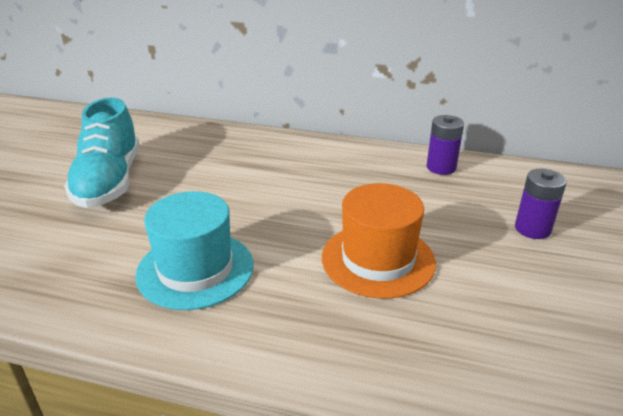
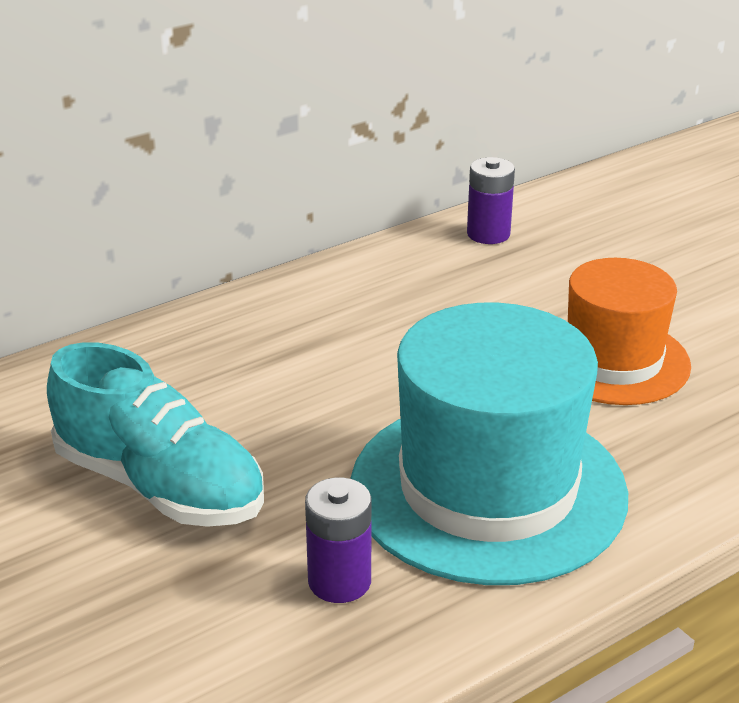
camera: 50 degrees left, 0 degrees up
turquoise hat [135,191,254,310] -> turquoise hat [351,303,628,585], size x1.58
purple battery [515,169,567,239] -> purple battery moved to [305,477,371,603]

